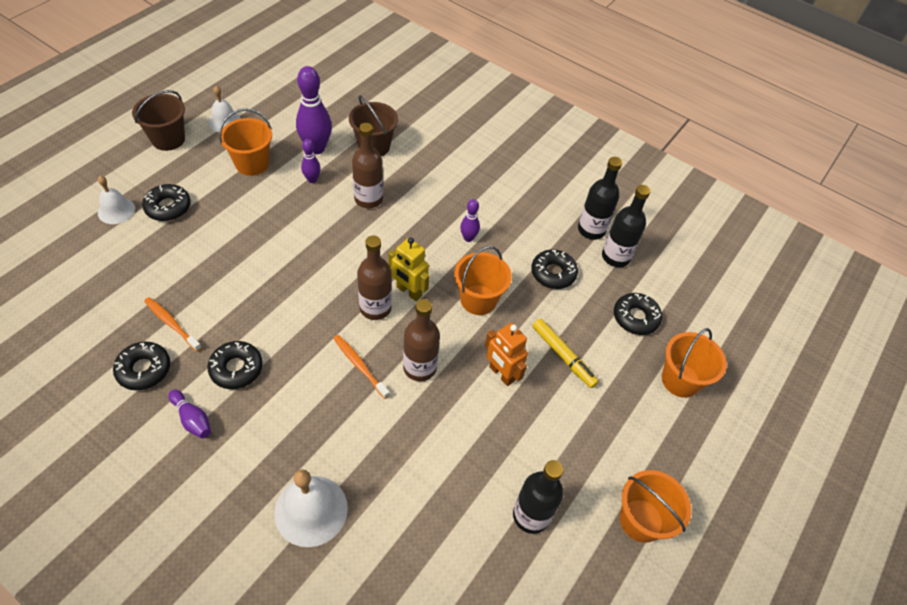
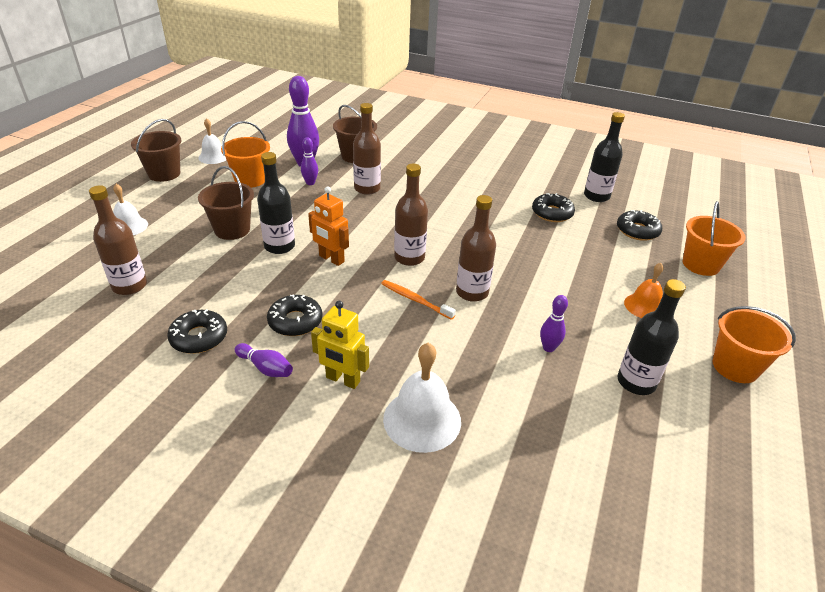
camera: 10 degrees left, 15 degrees down
black donut [142,184,191,221] -> none
orange toothbrush [144,297,202,352] -> none
yellow robot [388,237,430,301] -> yellow robot moved to [311,301,369,389]
orange bucket [454,246,512,315] -> none
purple bowling pin [460,199,480,242] -> purple bowling pin moved to [540,295,568,352]
orange robot [485,323,528,386] -> orange robot moved to [308,186,349,266]
yellow marker [532,319,599,388] -> none
black bottle [578,157,622,240] -> black bottle moved to [257,152,295,254]
none -> brown bottle [89,185,147,295]
none -> brown bucket [198,166,254,240]
none -> orange bell [624,263,664,318]

